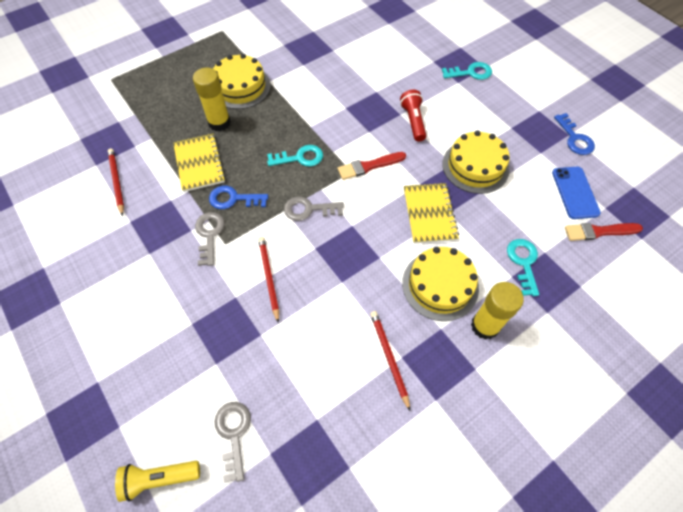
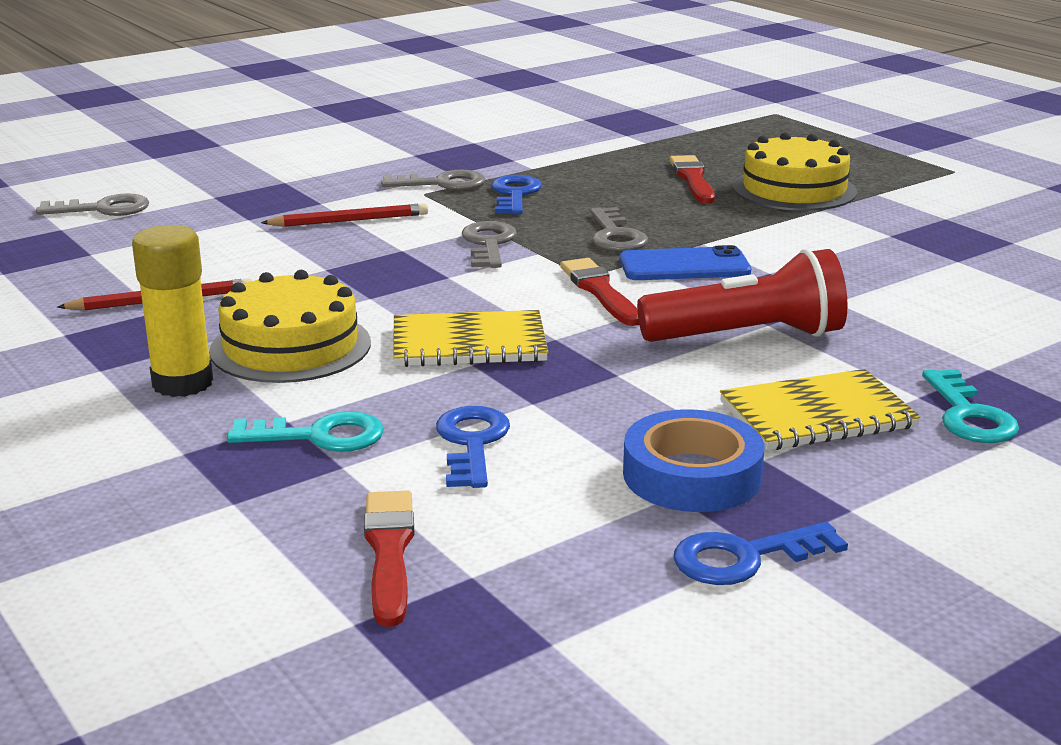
camera: 90 degrees right, 35 degrees down
red pencil [108,148,124,216] -> none
yellow flashlight [115,461,200,502] -> none
yellow notebook [173,133,226,192] -> yellow notebook moved to [720,369,920,450]
yellow glue stick [193,68,231,131] -> red brush [669,155,715,204]
turquoise key [267,145,323,167] -> grey key [591,207,648,252]
red flashlight [400,90,426,142] -> red flashlight [637,249,848,342], size x1.54
yellow cake [442,131,510,194] -> none
blue phone [552,167,601,219] -> blue phone moved to [620,245,751,280]
none -> blue key [436,406,510,488]
none -> blue tape [623,409,764,512]

